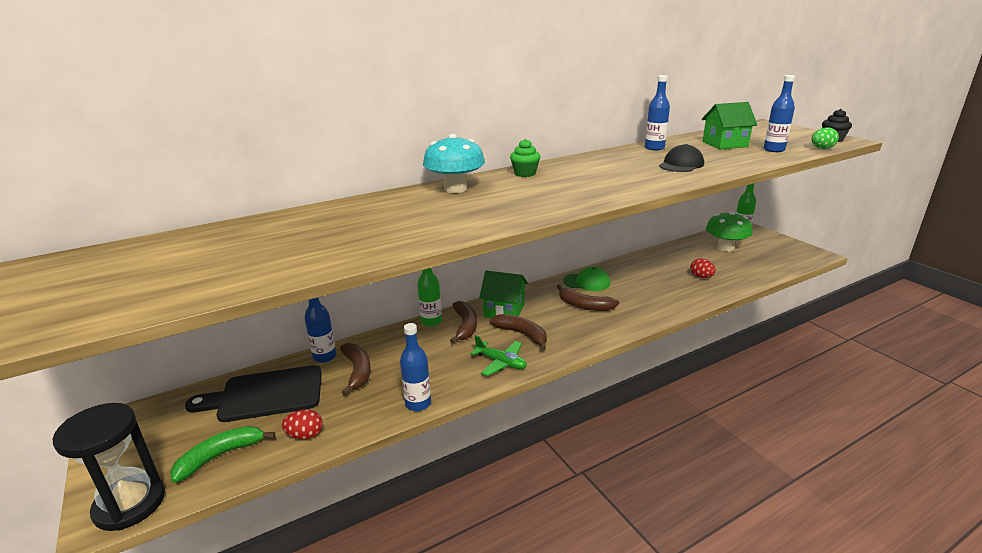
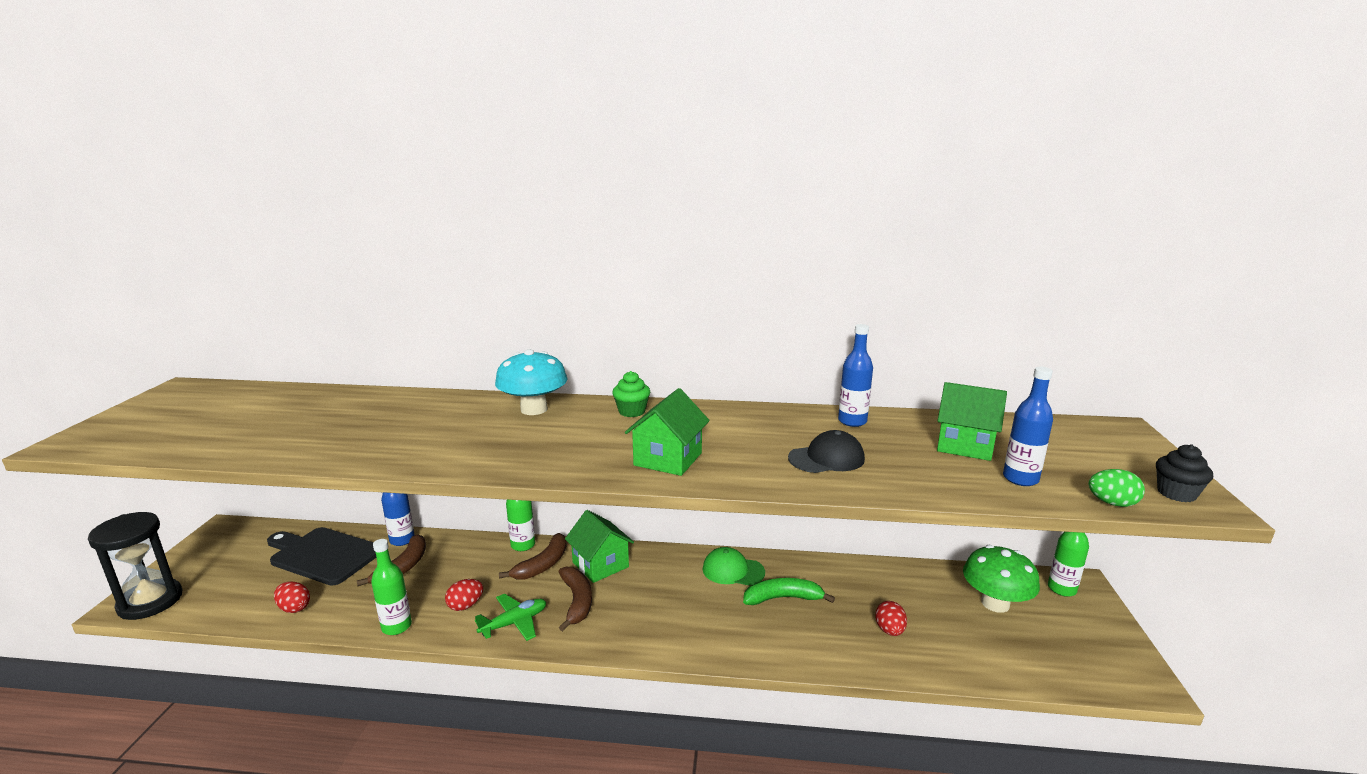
camera: 35 degrees right, 5 degrees down
green banana [170,426,275,483] -> green banana moved to [743,578,835,605]
blue bottle [400,323,431,411] -> green bottle [371,539,412,635]
green plane [470,335,527,376] -> green plane turned 105 degrees counterclockwise [475,594,546,641]
brown banana [557,285,619,311] -> none
green cap [563,267,610,291] -> green cap turned 150 degrees clockwise [702,547,765,586]
none -> red egg [445,579,483,611]
none -> green house [625,388,710,476]

